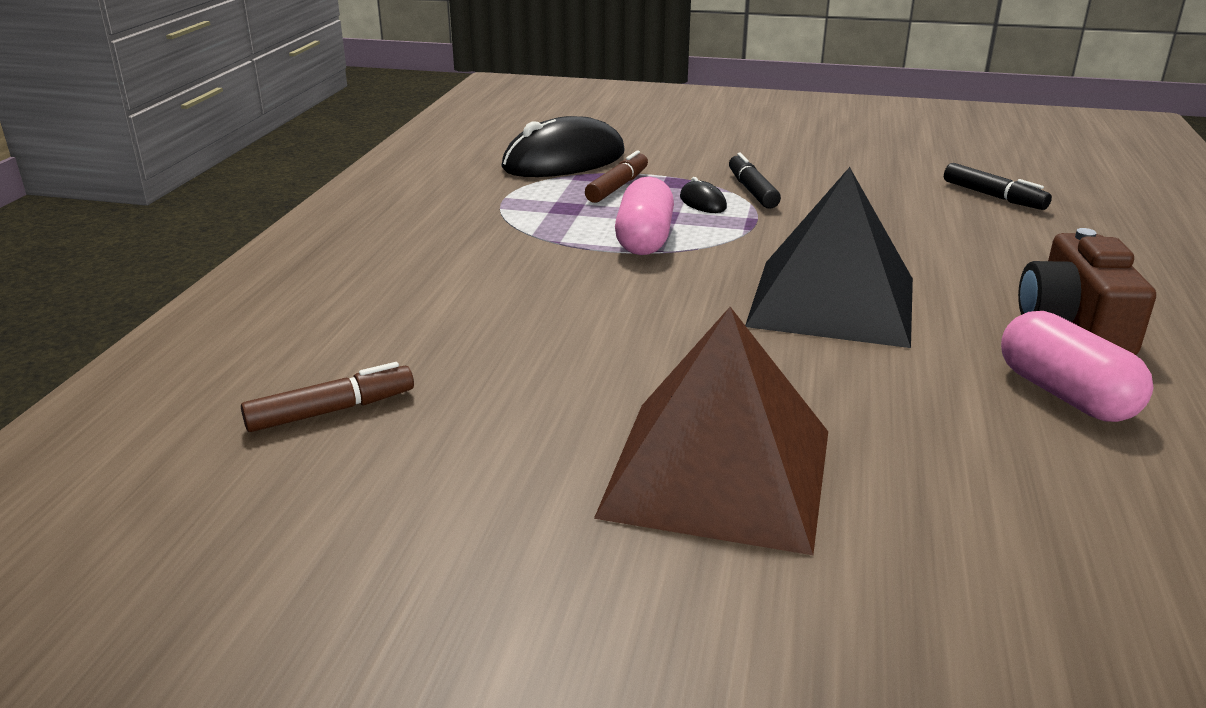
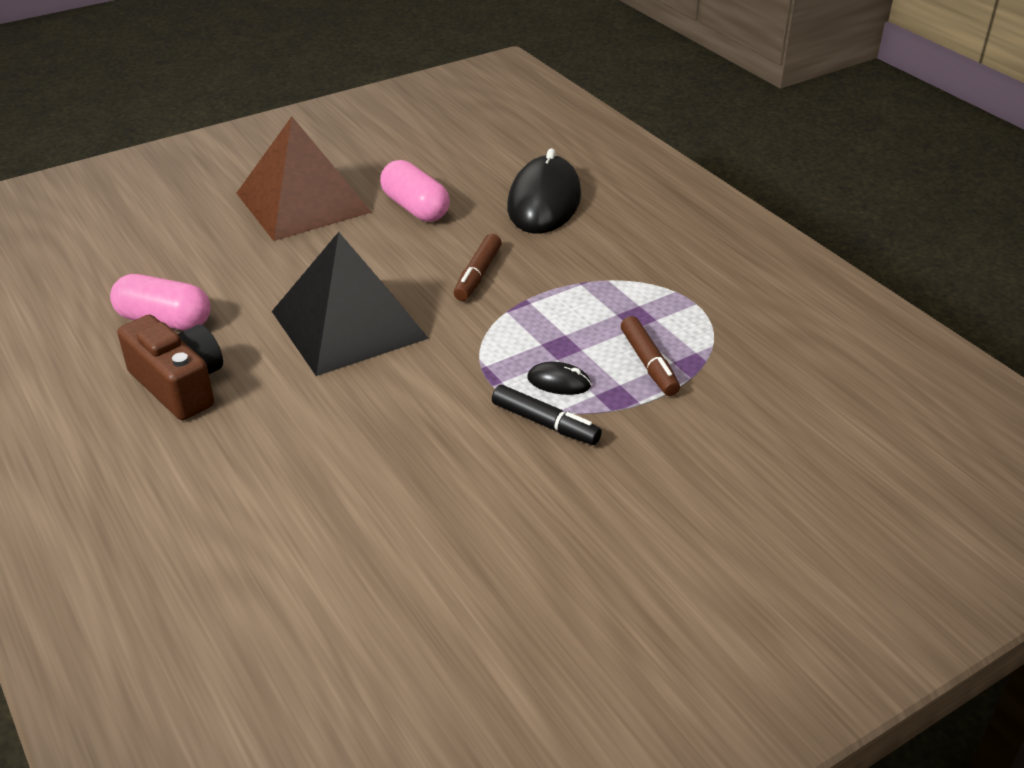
camera: 135 degrees right, 10 degrees up
brown marker [241,362,414,432] -> brown marker moved to [454,234,502,301]
black mouse [501,116,625,177] -> black mouse moved to [507,148,581,233]
pink capsule [615,177,674,255] -> pink capsule moved to [380,160,450,222]
black marker [944,163,1052,210] -> none

